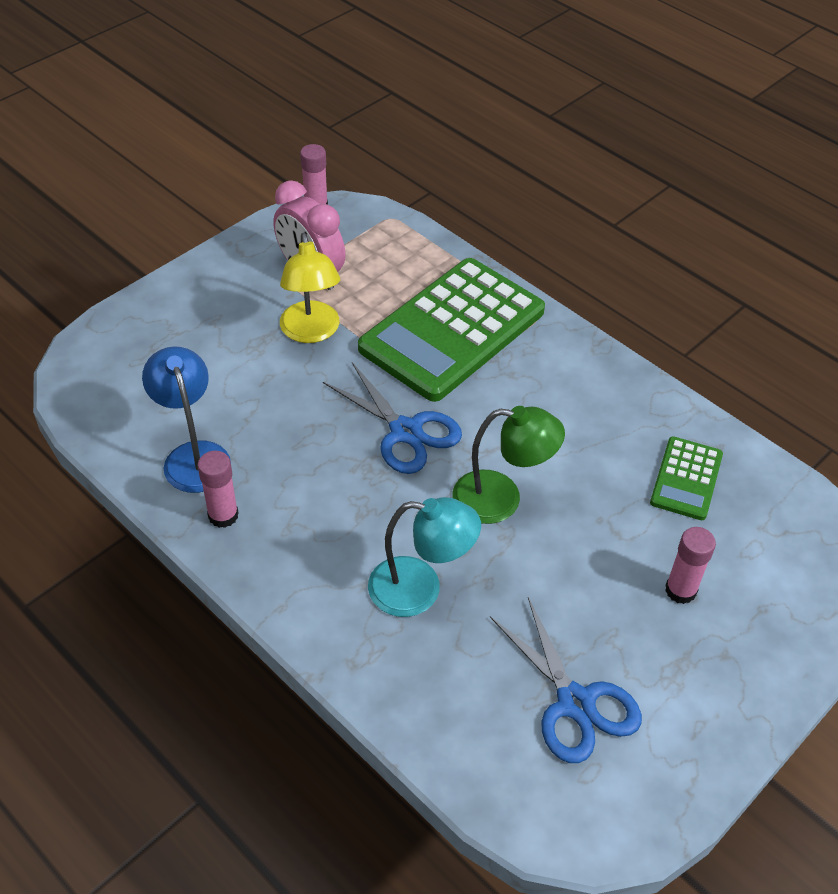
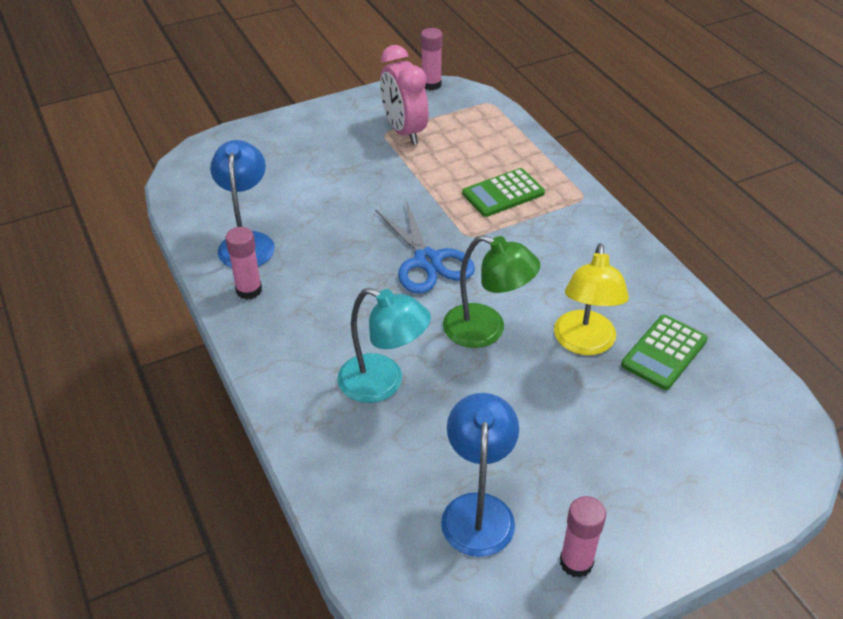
camera: 20 degrees right, 5 degrees down
yellow lamp [280,233,340,343] -> yellow lamp moved to [554,243,629,355]
green calculator [358,258,545,402] -> green calculator [462,168,545,217], size x0.47
blue scissors [490,597,642,763] -> blue lamp [441,393,519,557]
pink glue stick [665,527,716,604] -> pink glue stick moved to [560,496,606,578]

